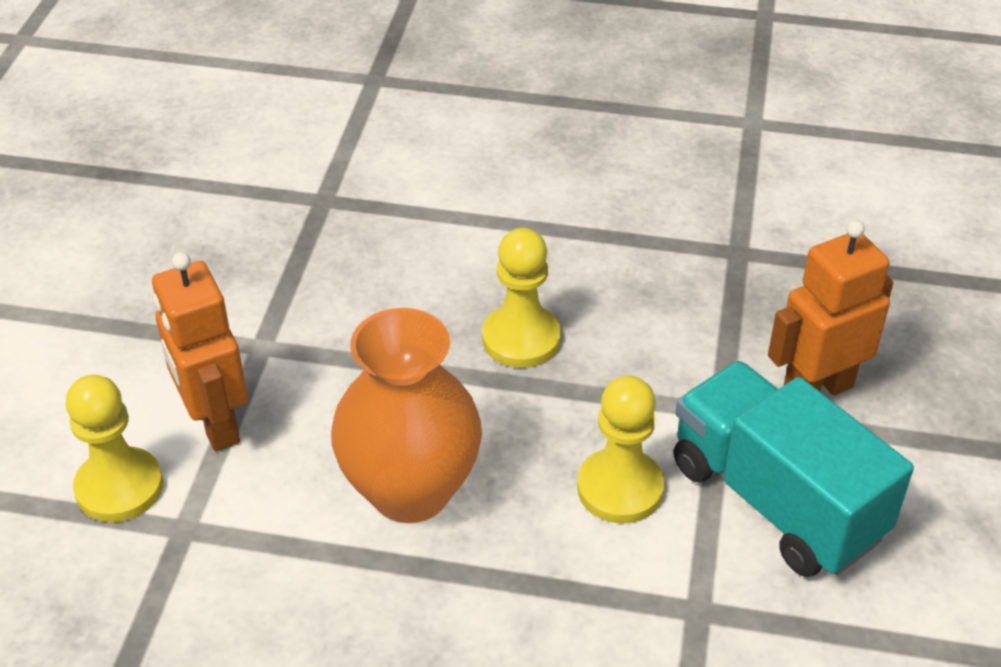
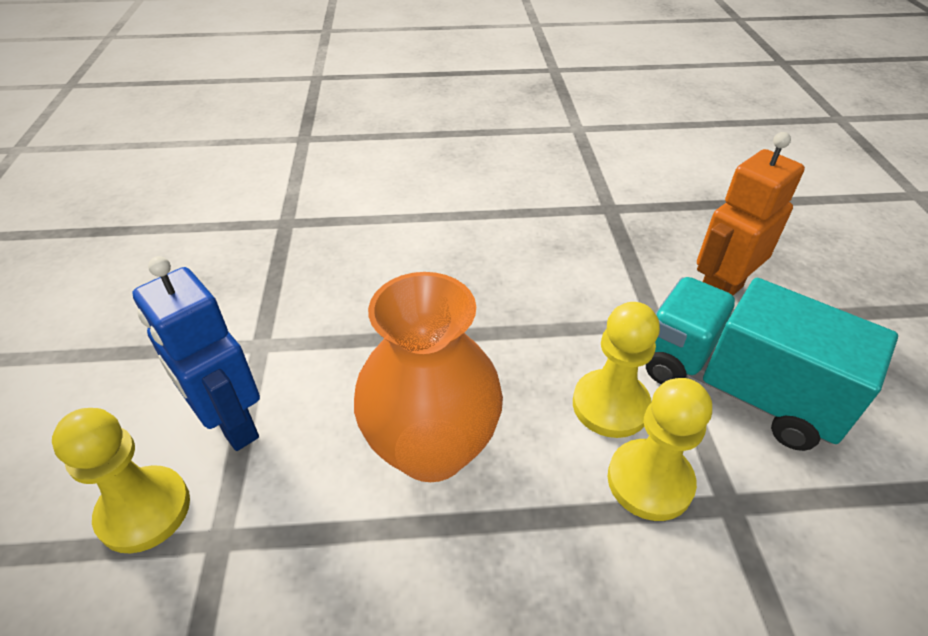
camera: 15 degrees left, 0 degrees up
orange robot [152,252,248,451] -> blue robot [132,256,260,451]
yellow pawn [482,228,561,368] -> yellow pawn moved to [608,378,712,521]

